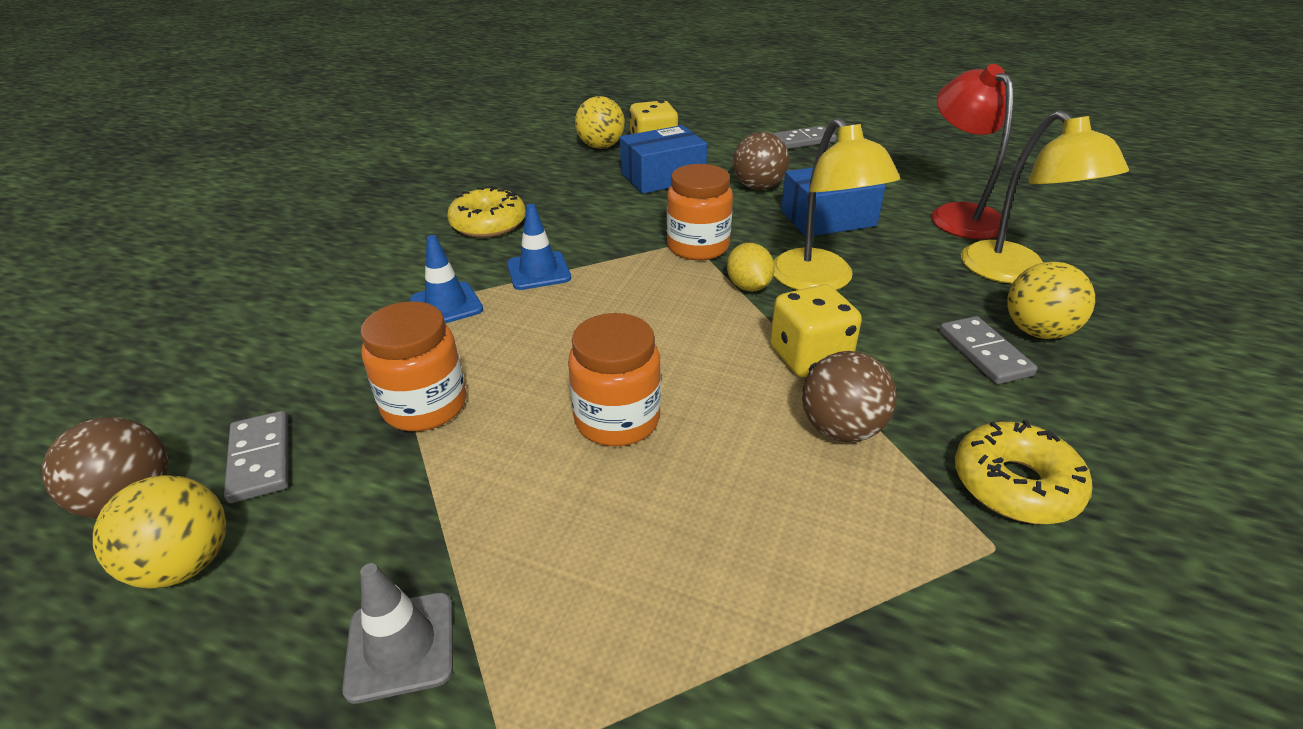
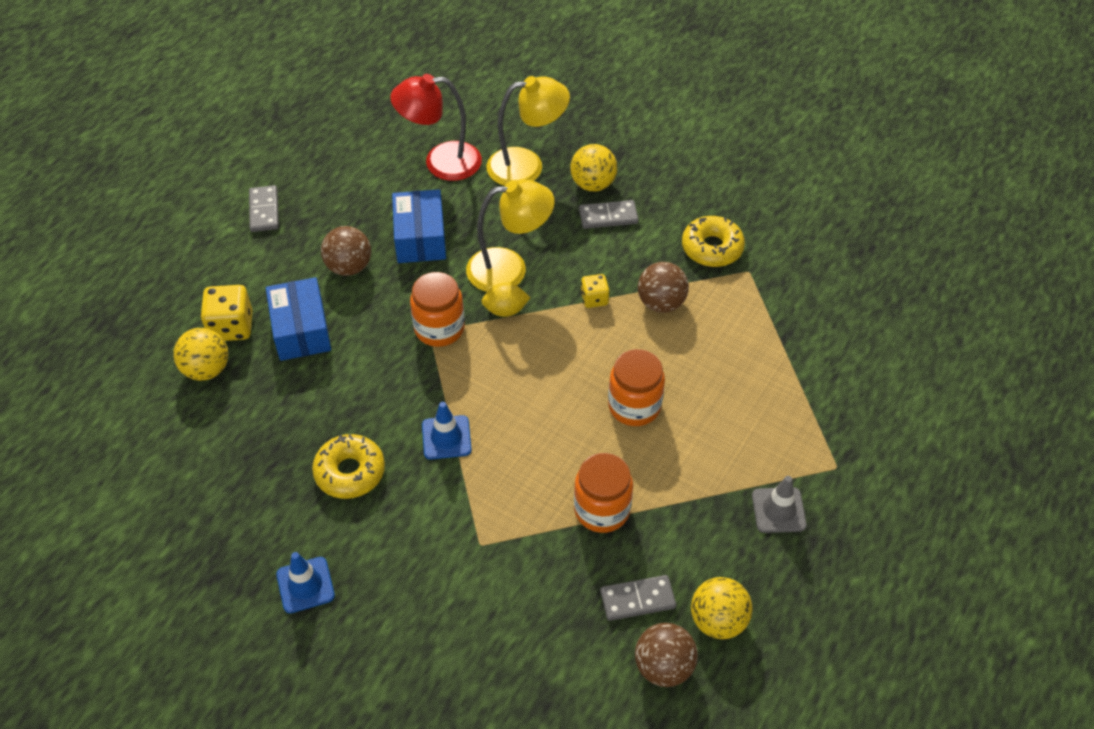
camera: 80 degrees left, 15 degrees up
blue traffic cone [410,235,483,324] -> blue traffic cone moved to [276,552,335,613]
yellow dice [770,284,862,377] -> yellow dice [581,274,609,308], size x0.59

